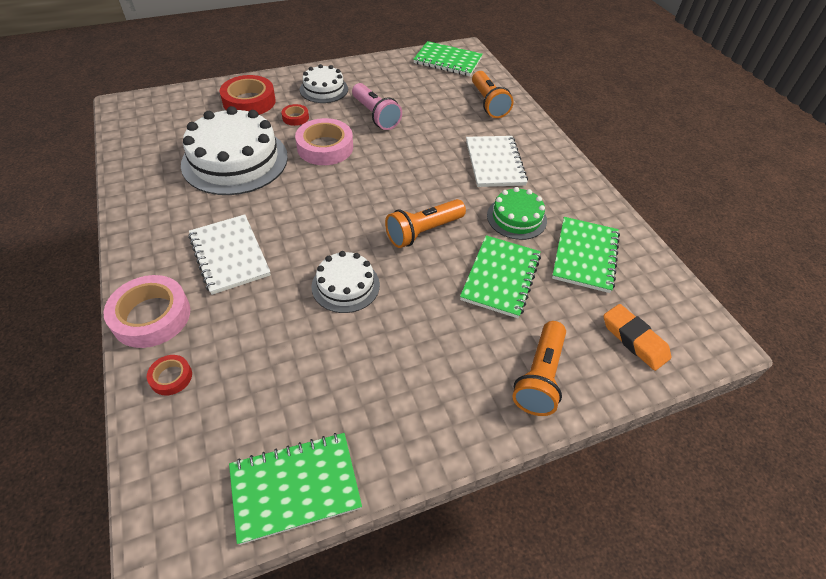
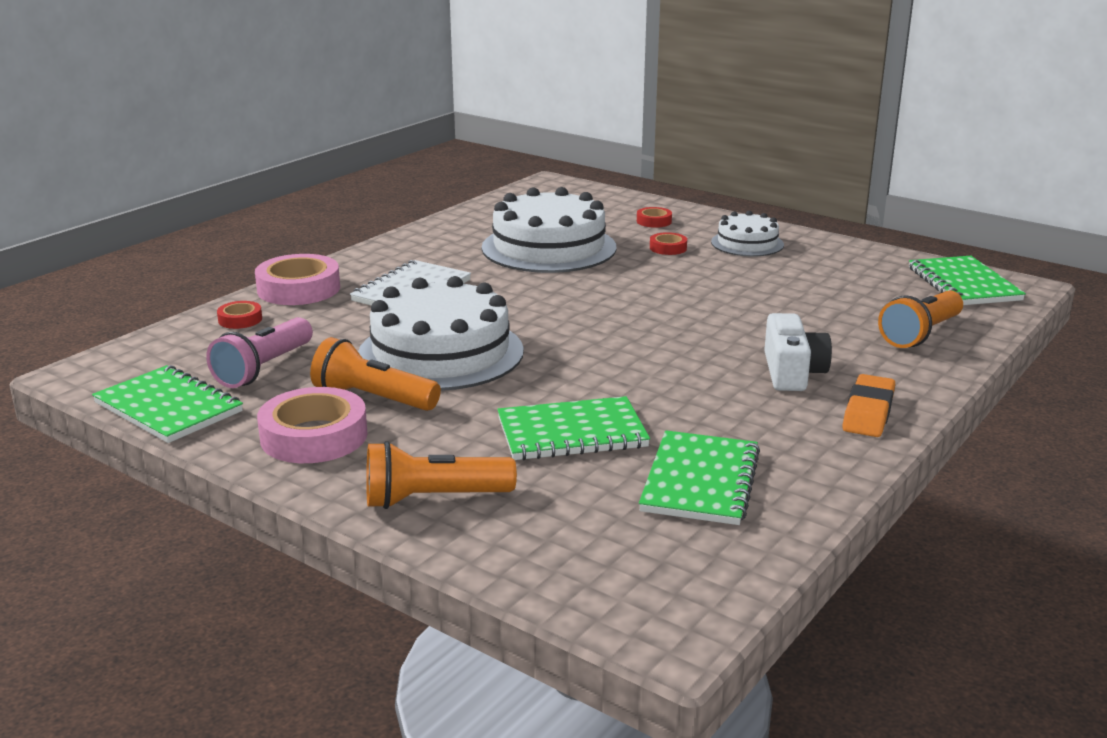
camera: 60 degrees right, 25 degrees down
red tape [220,75,276,115] -> red tape [637,207,672,228], size x0.49
pink tape [295,118,353,165] -> pink tape moved to [257,387,368,463]
white cake [311,251,380,313] -> white cake [358,276,524,391], size x1.85
pink flashlight [352,83,402,130] -> pink flashlight moved to [206,317,313,388]
orange flashlight [385,199,466,248] -> orange flashlight moved to [310,337,441,411]
white notebook [466,136,528,187] -> white camera [764,313,832,391]
green cake [487,187,547,240] -> none
green notebook [552,217,620,293] -> green notebook turned 60 degrees counterclockwise [639,430,760,525]
orange eraser [603,304,671,371] -> orange eraser moved to [842,374,895,437]

